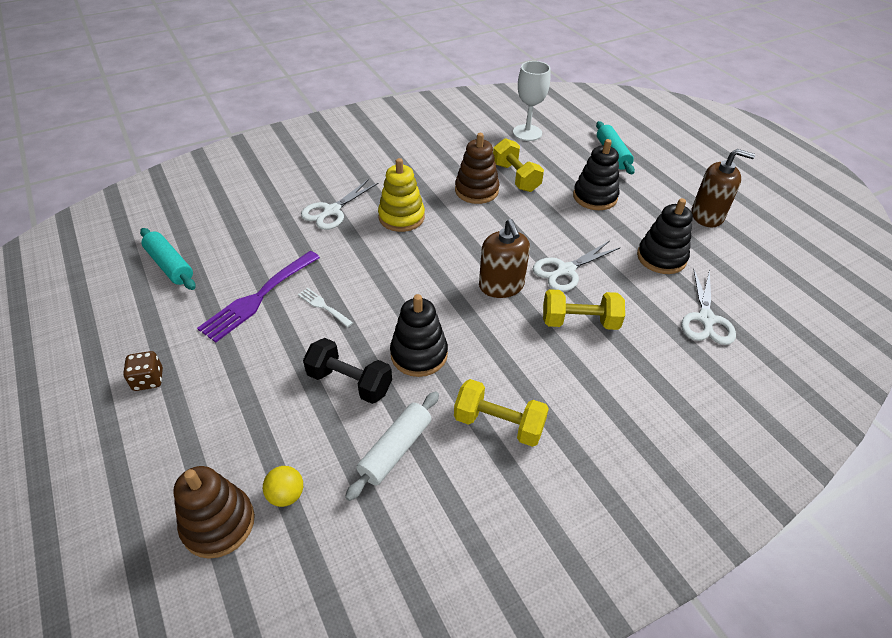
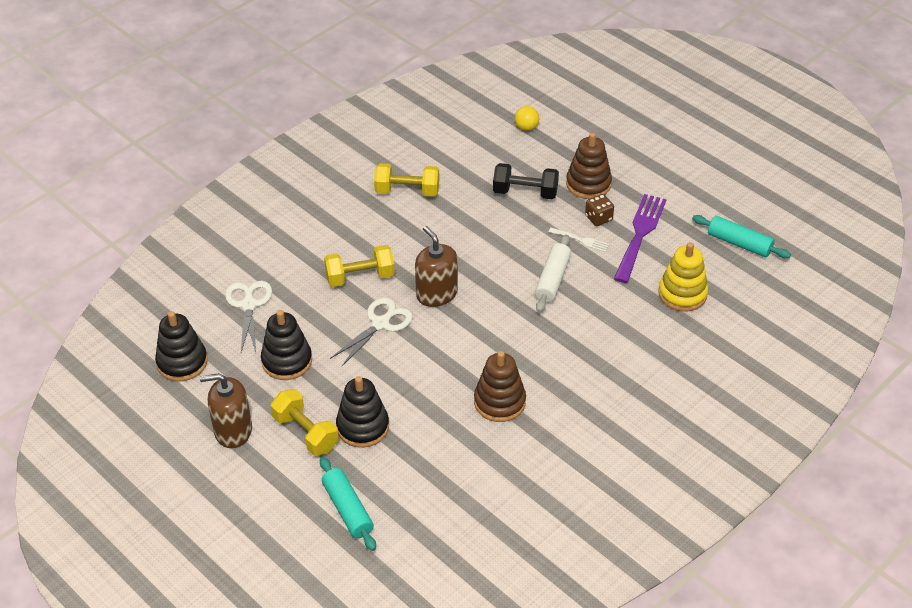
camera: 165 degrees right, 0 degrees up
brown dice [123,351,163,391] -> brown dice moved to [585,194,614,226]
brown stacking toy [174,466,255,559] -> brown stacking toy moved to [566,133,612,199]
white scissors [301,179,378,230] -> none
white rolling pin [345,391,439,501] -> white rolling pin moved to [535,235,571,312]
yellow stacking toy [378,158,425,232] -> yellow stacking toy moved to [658,242,708,312]
black stacking toy [390,294,448,377] -> black stacking toy moved to [155,311,208,382]
yellow dumbbell [493,138,544,192] -> yellow dumbbell moved to [271,389,339,456]
white goblet [513,61,551,141] -> none

